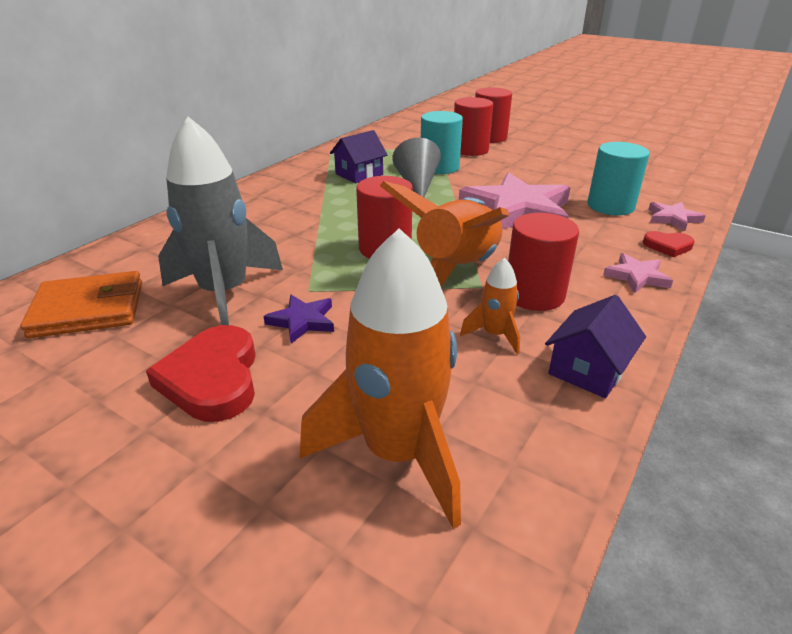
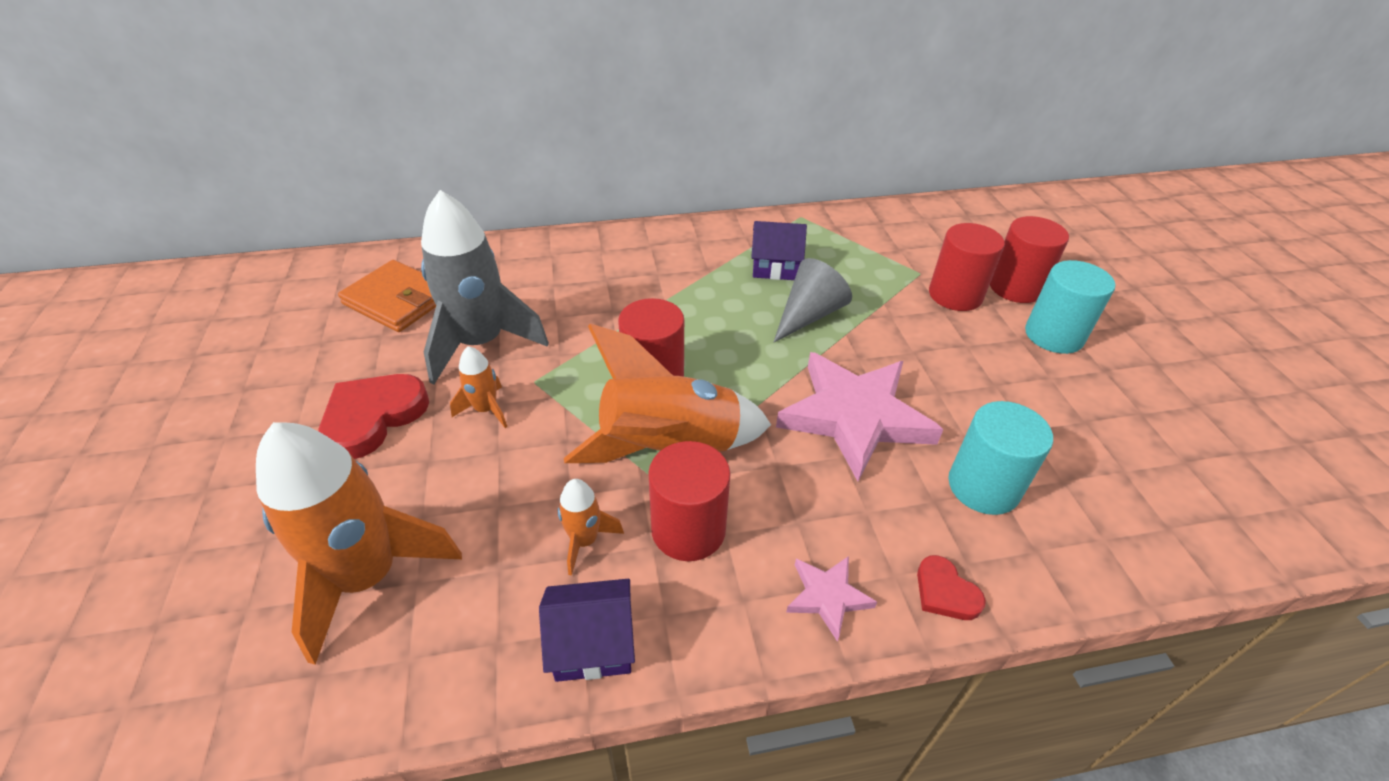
camera: 45 degrees right, 10 degrees up
purple star [263,295,334,343] -> orange rocket [450,346,507,428]
turquoise cylinder [421,111,463,174] -> turquoise cylinder moved to [1025,260,1115,354]
pink star [648,202,706,231] -> none

